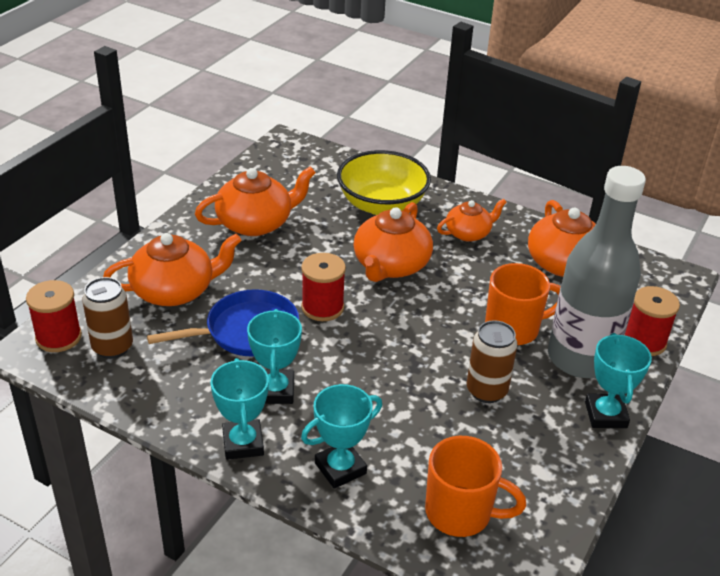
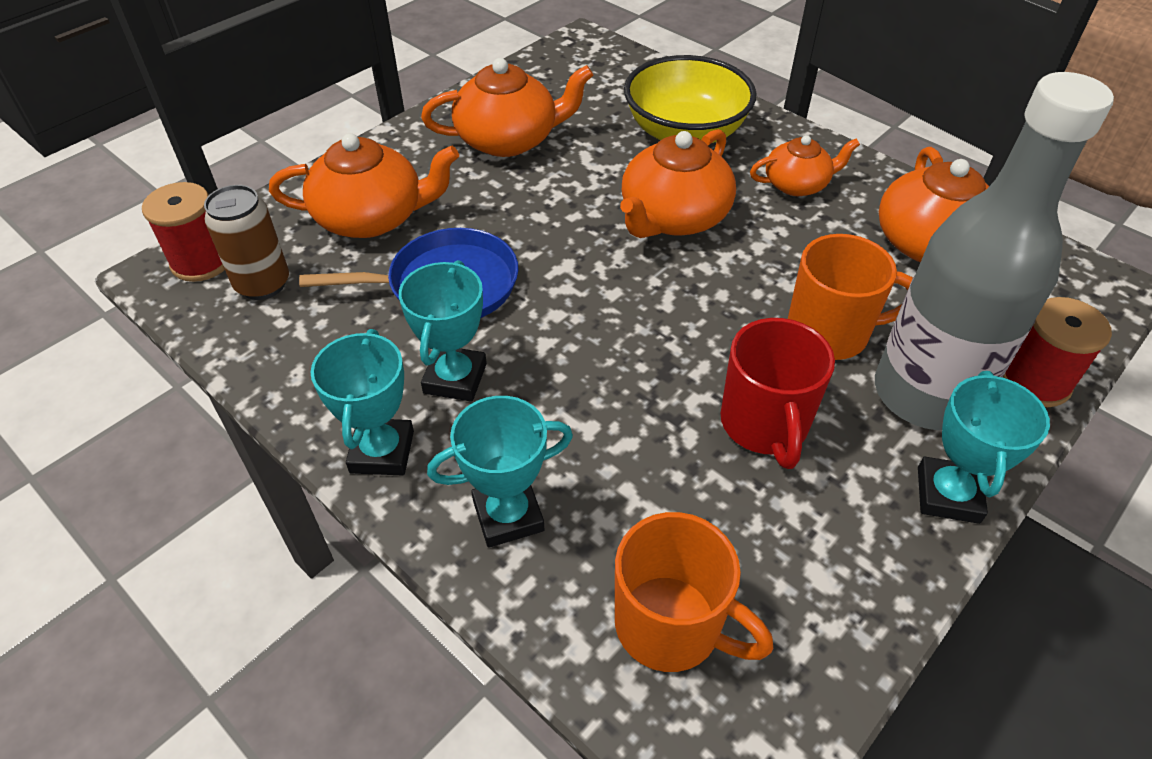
camera: 15 degrees right, 10 degrees up
red spool [301,253,346,321] -> none
brown can [467,320,518,403] -> red mug [721,318,835,469]

